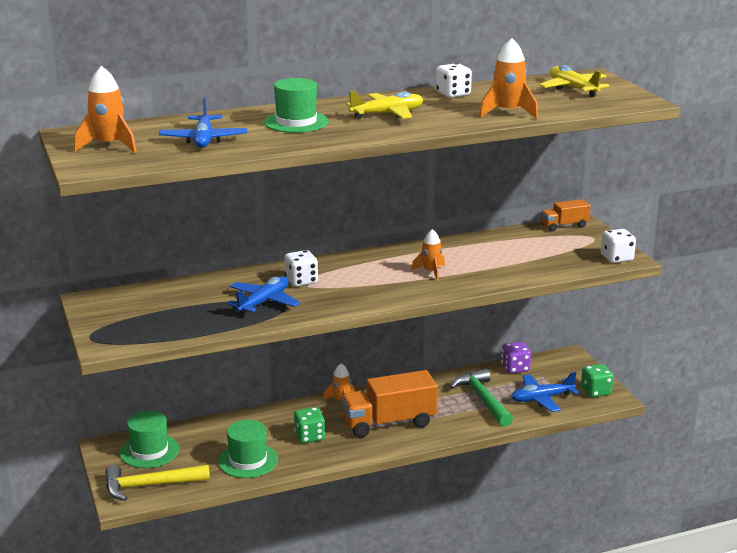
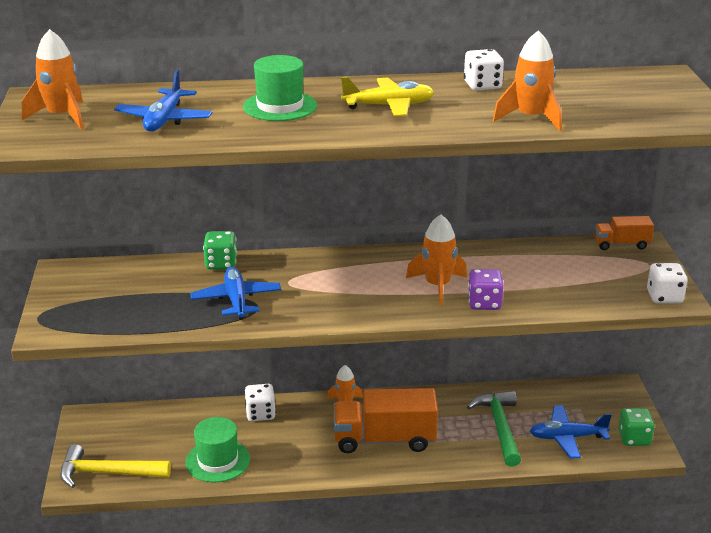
camera: 15 degrees right, 5 degrees up
green hat [120,411,179,468] -> none
blue plane [227,276,300,316] -> blue plane turned 60 degrees counterclockwise [190,267,281,320]
white dice [284,250,318,287] -> white dice moved to [245,384,276,421]
green dice [294,407,325,443] -> green dice moved to [203,231,237,270]
orange rocket [411,229,445,281] -> orange rocket [406,214,467,305], size x1.51
purple dice [501,342,531,374] -> purple dice moved to [468,269,504,310]
yellow plane [539,65,609,97] -> none

